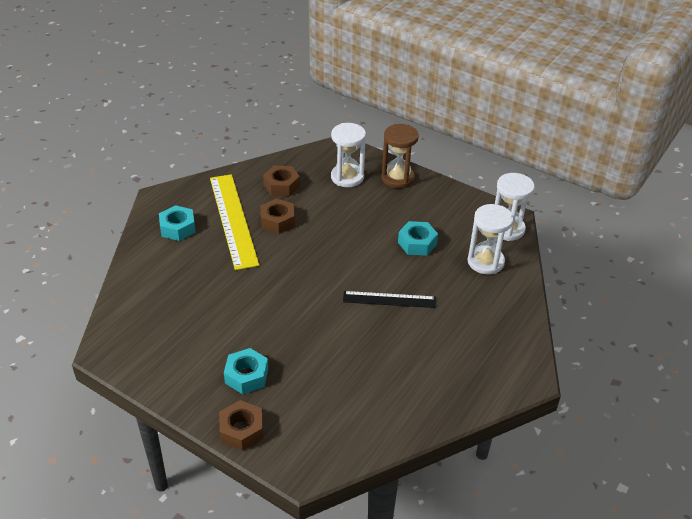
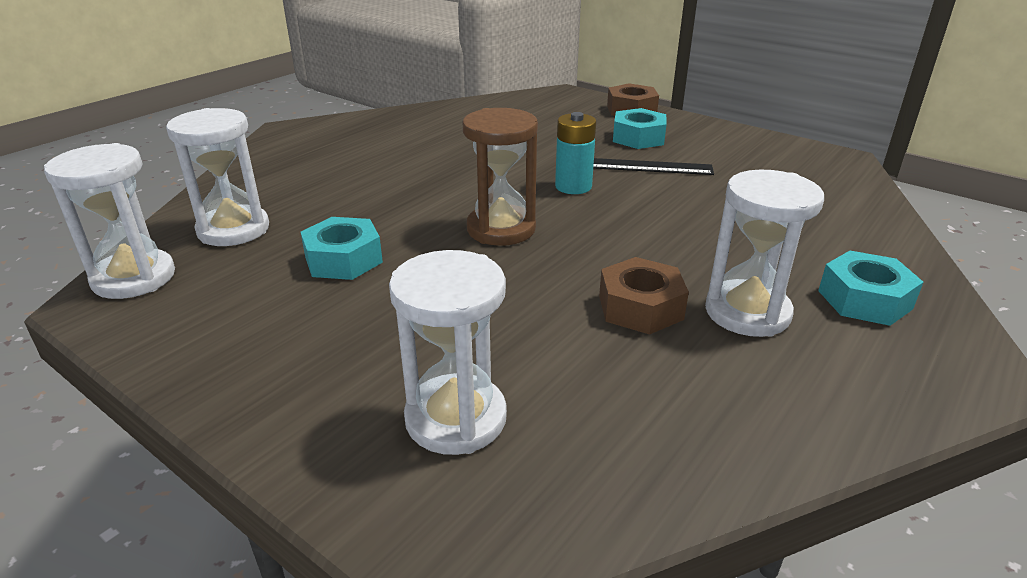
camera: 175 degrees left, 10 degrees down
yellow ruler [210,174,259,270] -> white hourglass [705,170,824,337]
brown nut [263,166,300,196] -> none
black ruler [343,291,436,308] -> black ruler moved to [593,158,714,175]
brown hourglass [381,124,419,188] -> brown hourglass moved to [463,108,538,246]
none -> turquoise battery [555,112,596,194]

